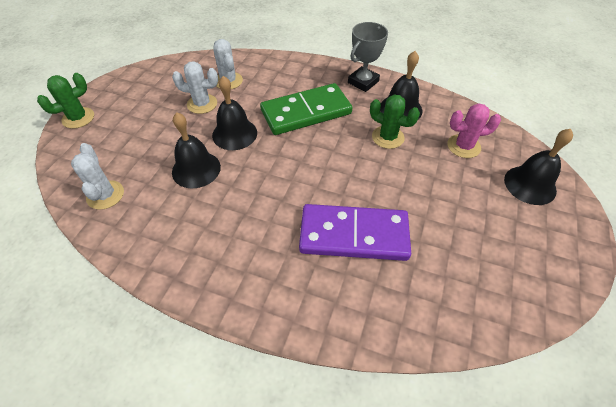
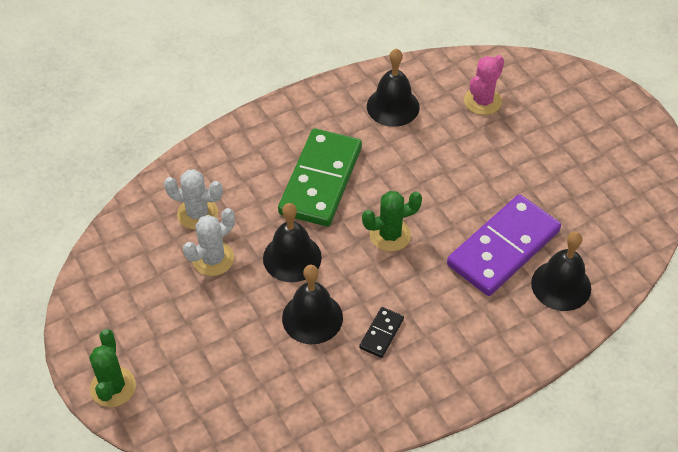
camera: 50 degrees left, 0 degrees up
white cactus [71,143,124,210] -> none
grey trophy [348,22,388,92] -> none
green cactus [370,95,420,149] -> green cactus moved to [362,191,422,252]
black bell [504,129,573,205] -> black bell moved to [531,232,591,311]
none -> black domino [359,307,404,358]

